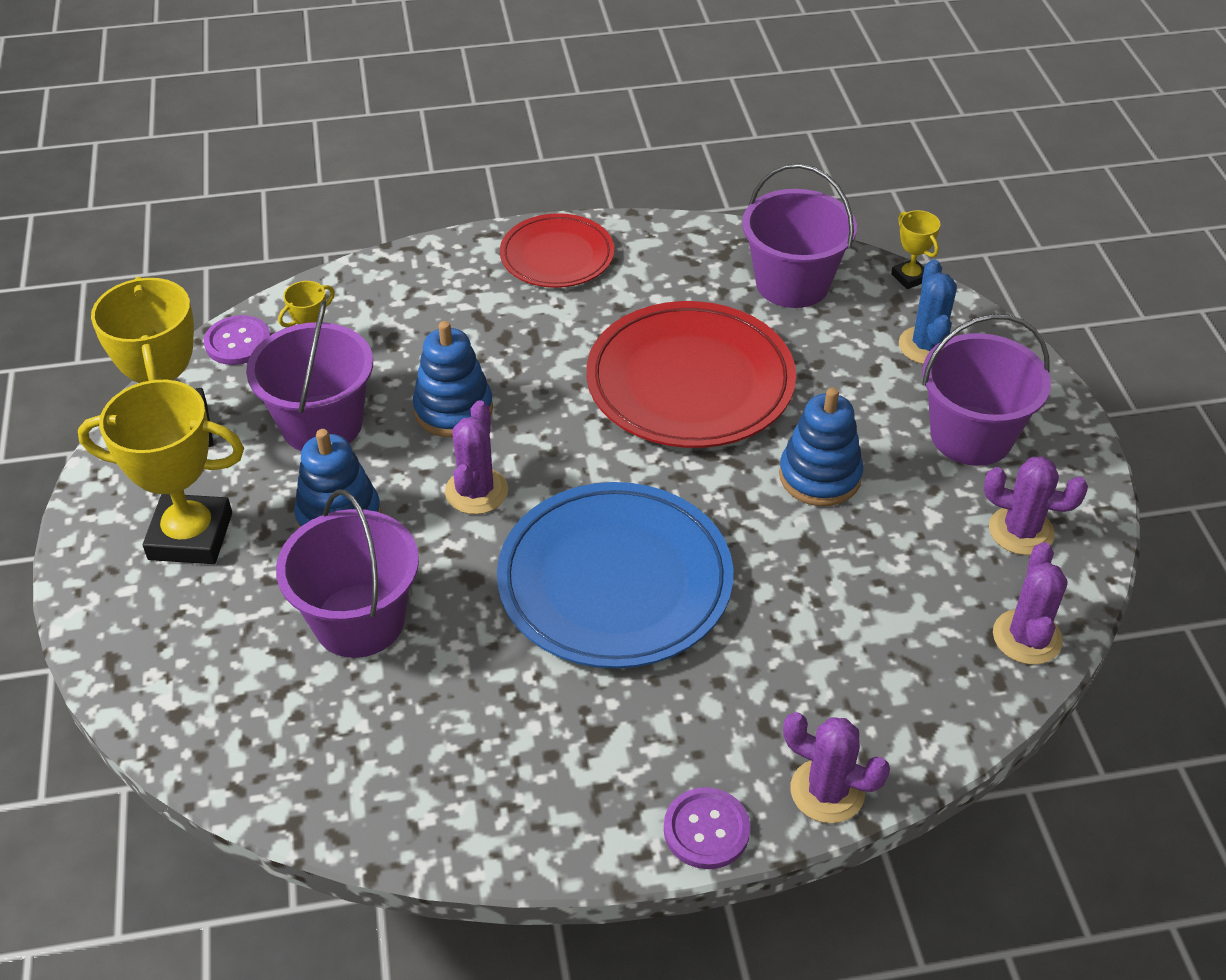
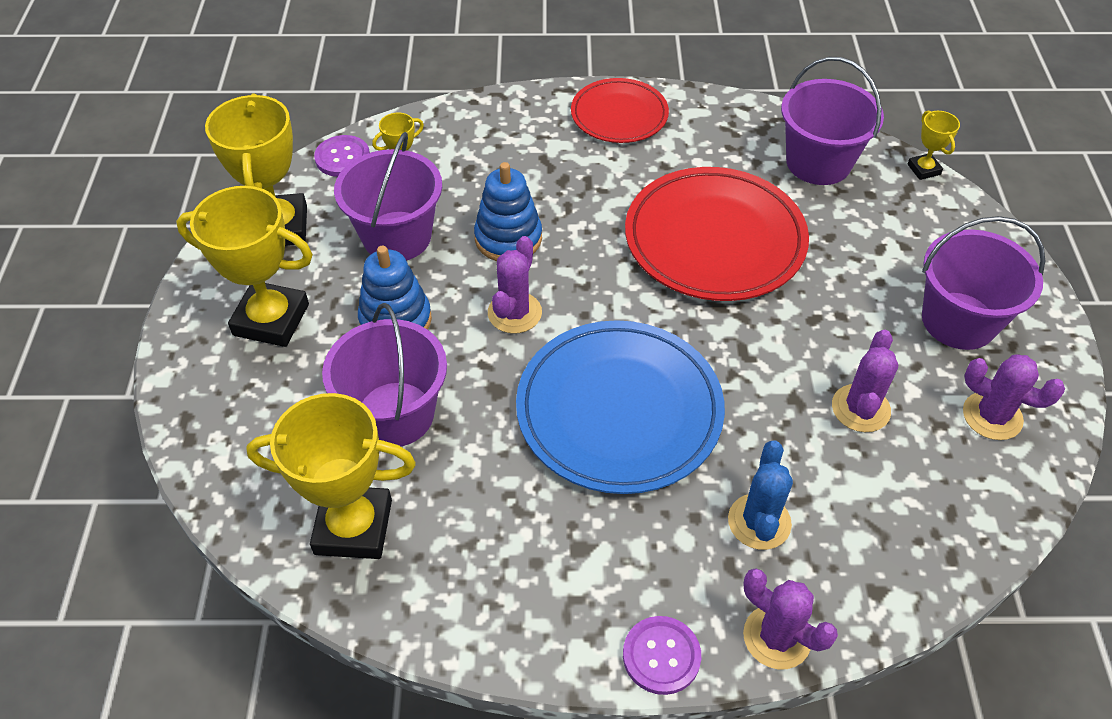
camera: 10 degrees right, 5 degrees up
blue stacking toy [779,387,863,506] -> none
blue cactus [899,259,957,364] -> blue cactus moved to [728,440,793,550]
purple cactus [993,542,1068,665] -> purple cactus moved to [832,330,898,432]
none -> yellow trophy [246,393,416,559]

